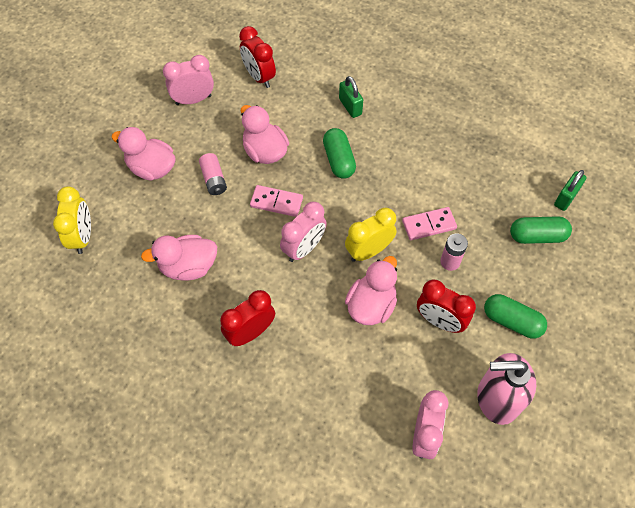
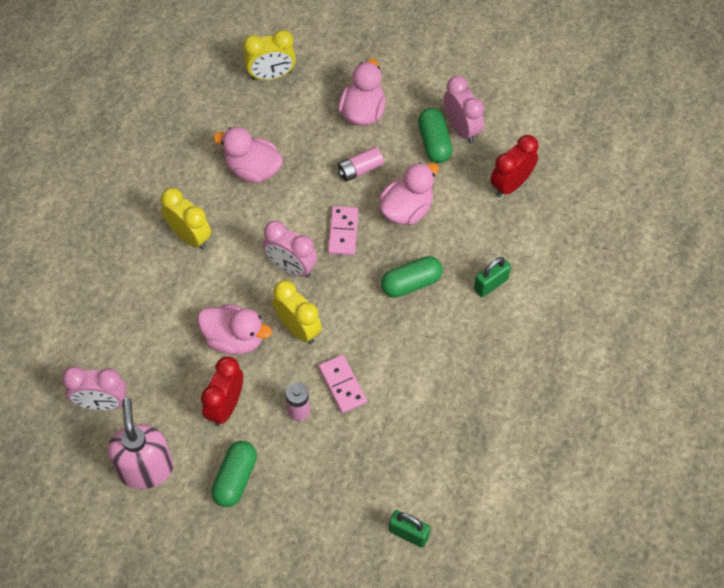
camera: 80 degrees right, 0 degrees up
pink duck [141,235,217,281] -> pink duck turned 45 degrees counterclockwise [213,127,283,183]
red clock [220,290,275,346] -> yellow clock [161,188,211,249]
green capsule [510,216,572,244] -> green capsule moved to [418,108,453,163]

